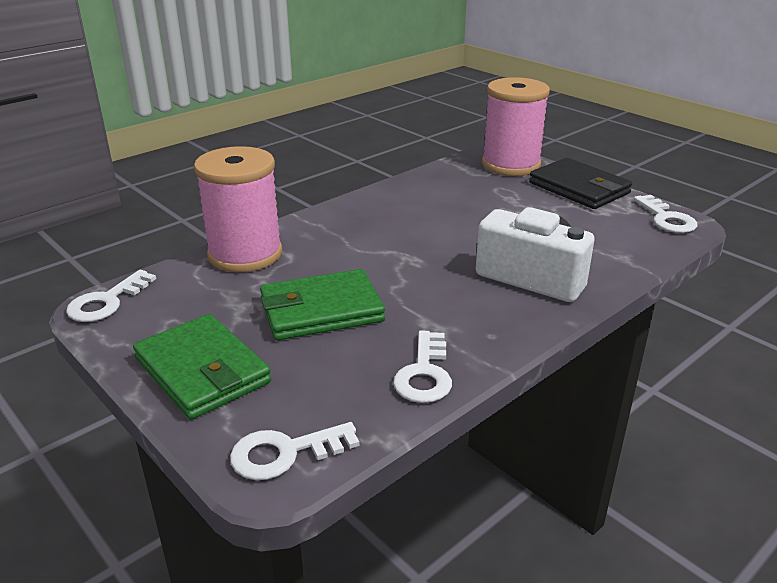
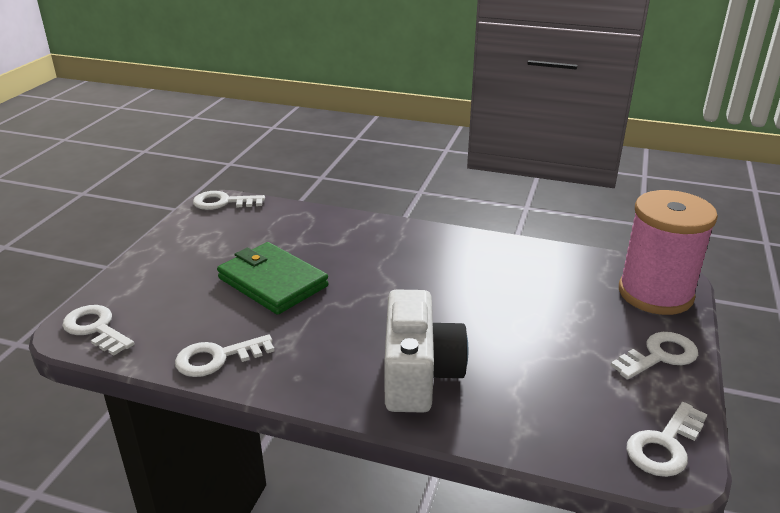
camera: 60 degrees right, 0 degrees up
green wallet [133,314,271,420] -> none
pink spool [194,146,282,273] -> none
black wallet [529,158,632,209] -> white key [610,332,698,380]

